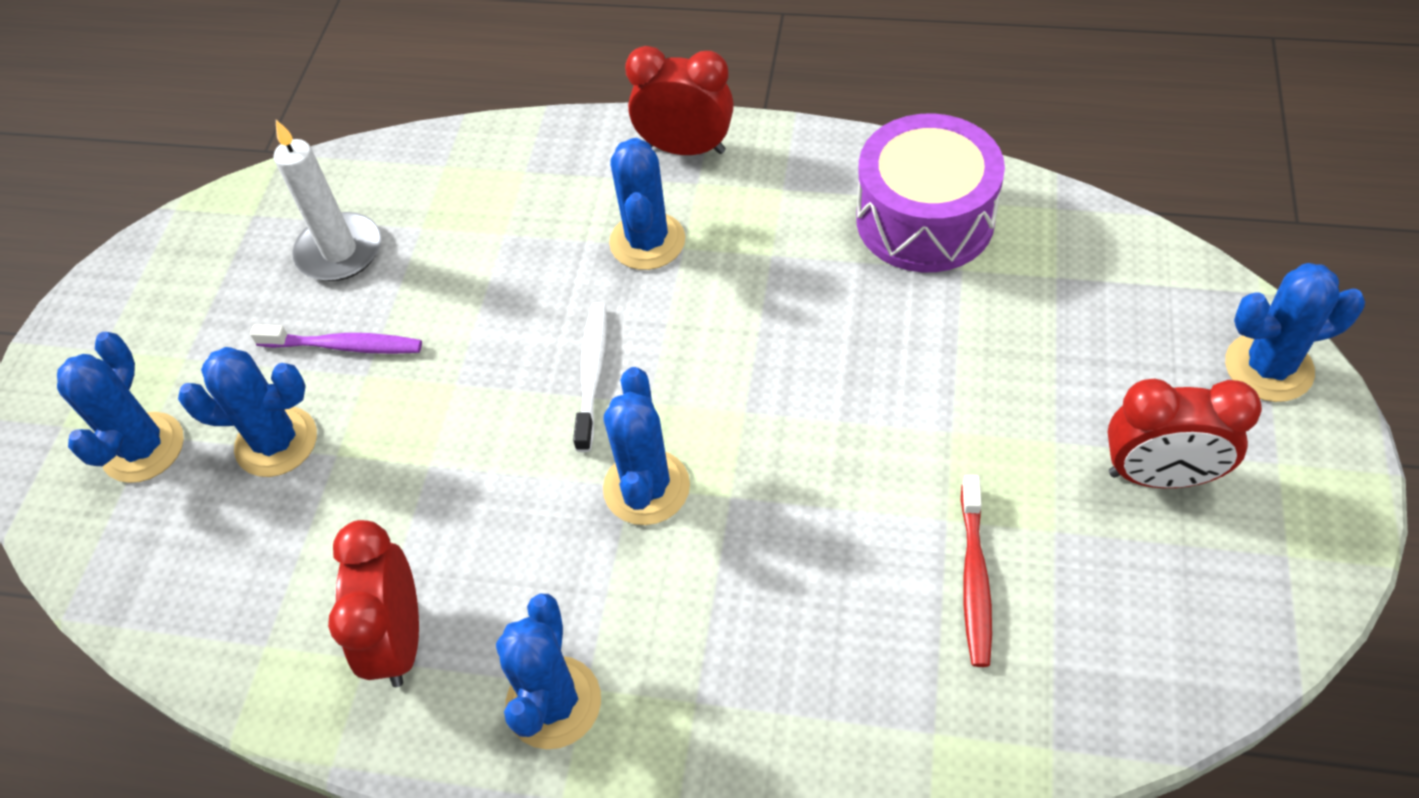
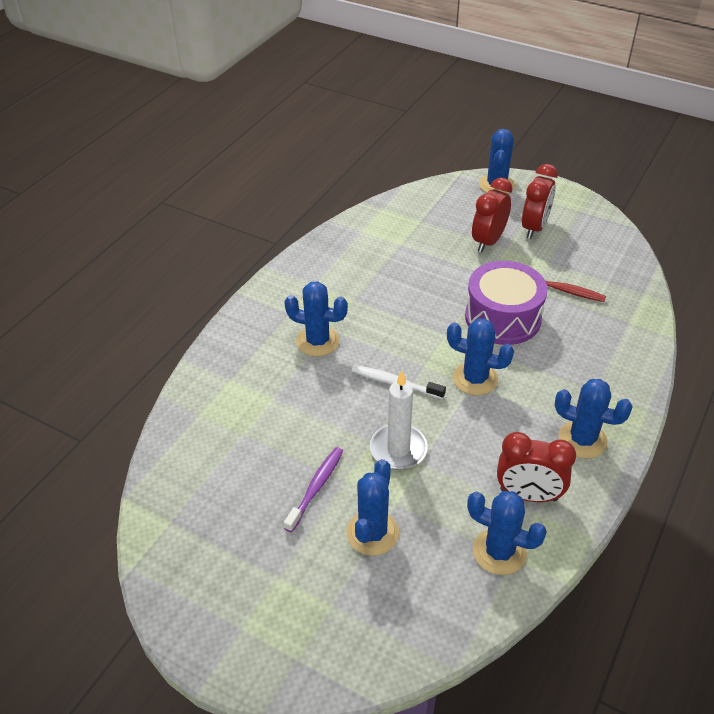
camera: 75 degrees left, 10 degrees down
blue cactus [57,332,184,483] -> blue cactus moved to [467,491,547,575]
white candle [274,120,381,281] -> white candle moved to [370,371,428,470]
red clock [625,46,734,155] -> red clock moved to [472,178,512,252]
purple drum [856,113,1005,272] -> purple drum moved to [465,261,548,345]

